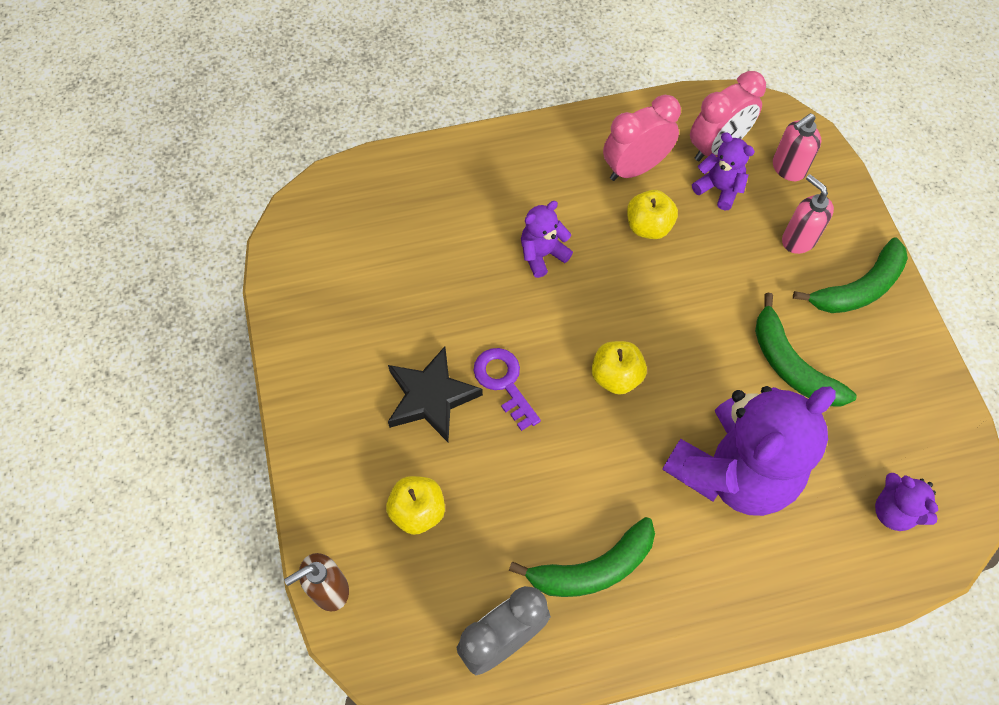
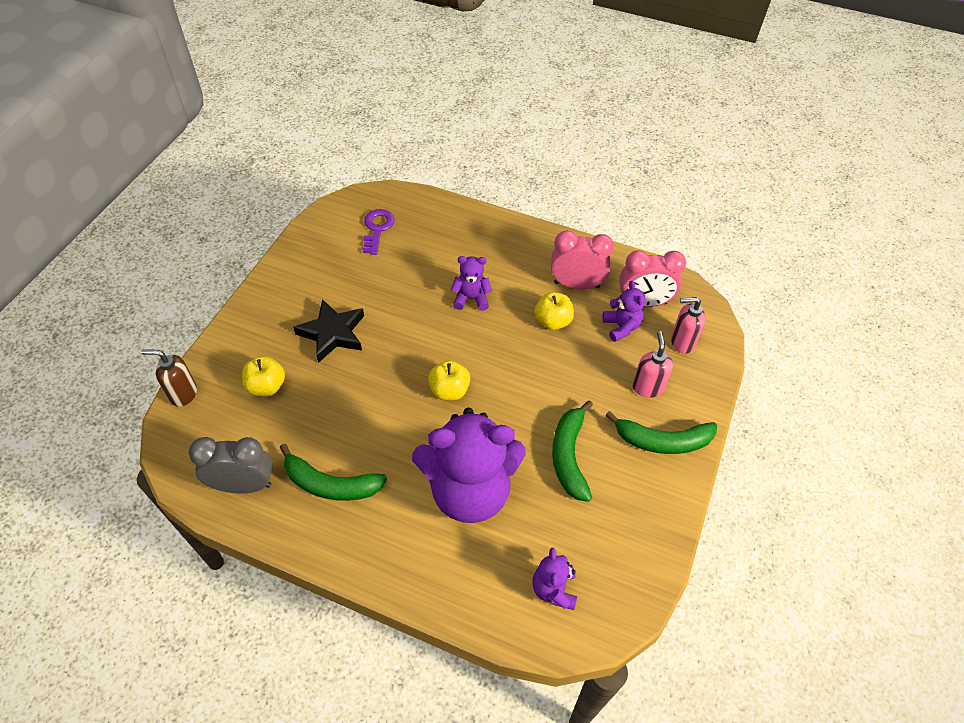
camera: 35 degrees right, 10 degrees down
purple key [474,348,541,431] -> purple key moved to [363,209,395,255]

